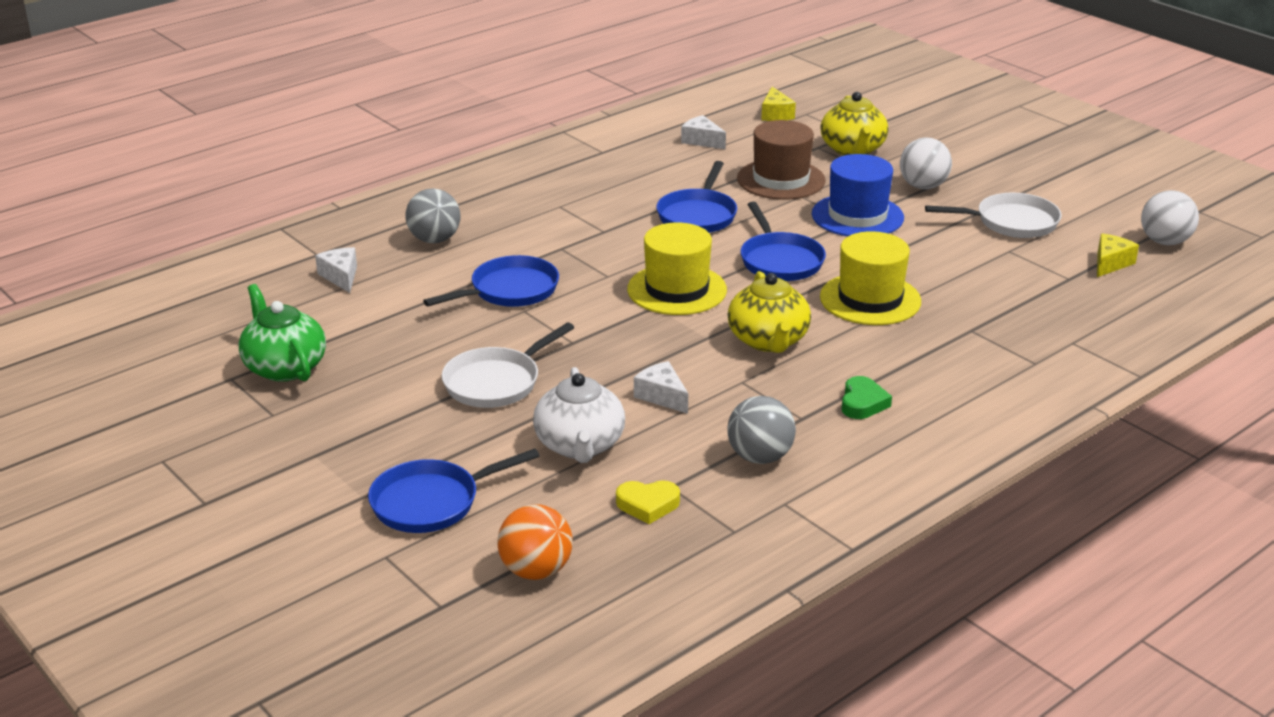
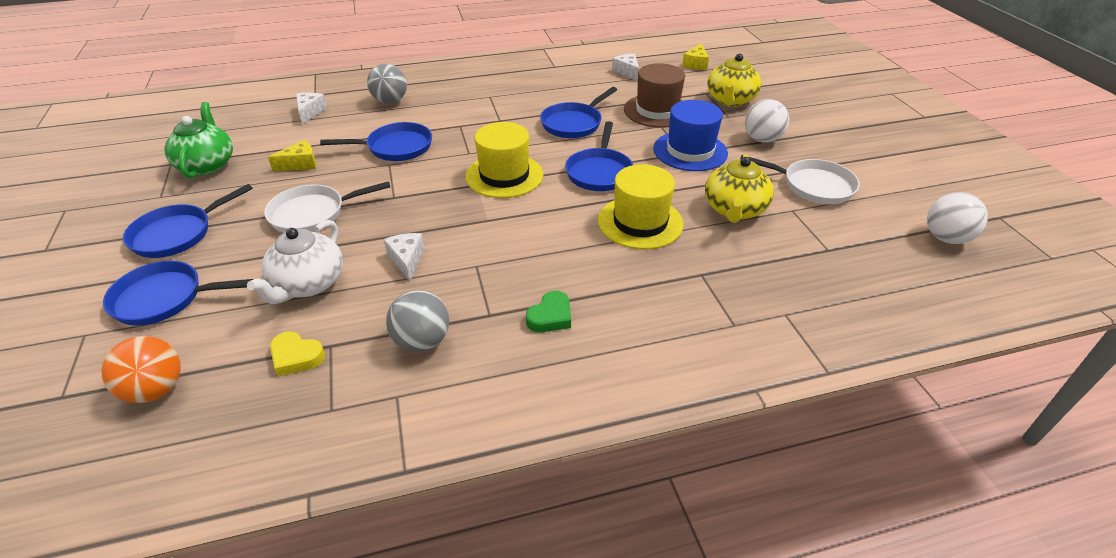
camera: 25 degrees right, 10 degrees up
yellow teapot [728,271,811,353] -> yellow teapot moved to [705,154,774,223]
yellow cheese [1097,234,1139,277] -> yellow cheese moved to [268,140,317,172]
none -> blue pan [123,184,253,258]

